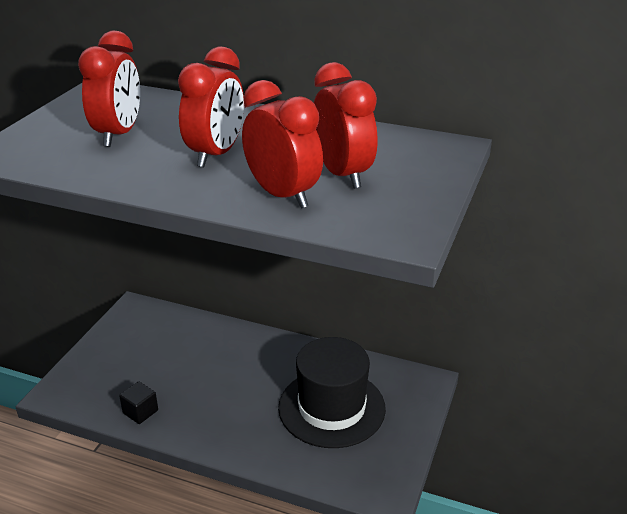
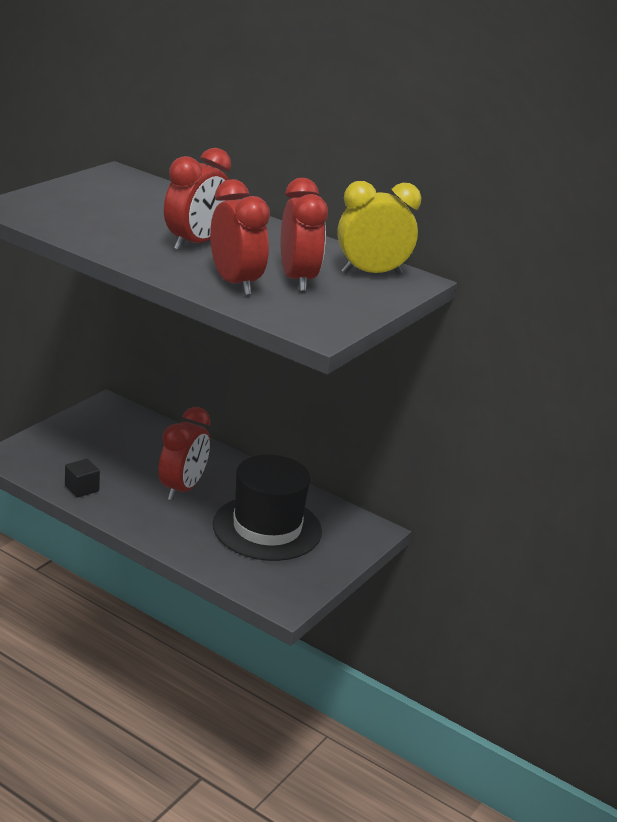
camera: 10 degrees right, 5 degrees down
red clock [78,31,140,147] -> red clock moved to [158,407,210,501]
none -> yellow clock [337,181,421,275]

